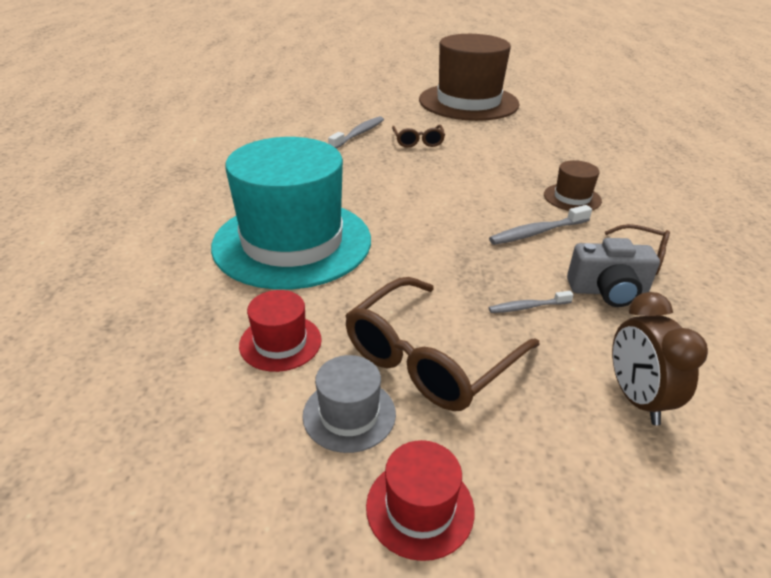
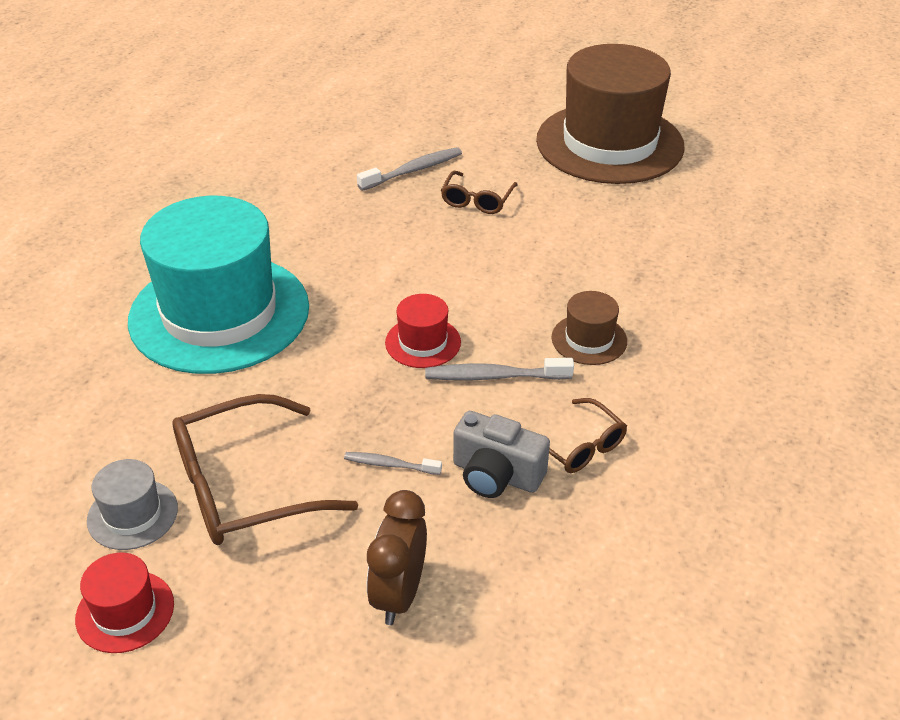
camera: 25 degrees right, 5 degrees up
red hat [239,290,322,372] -> red hat moved to [385,294,461,368]

